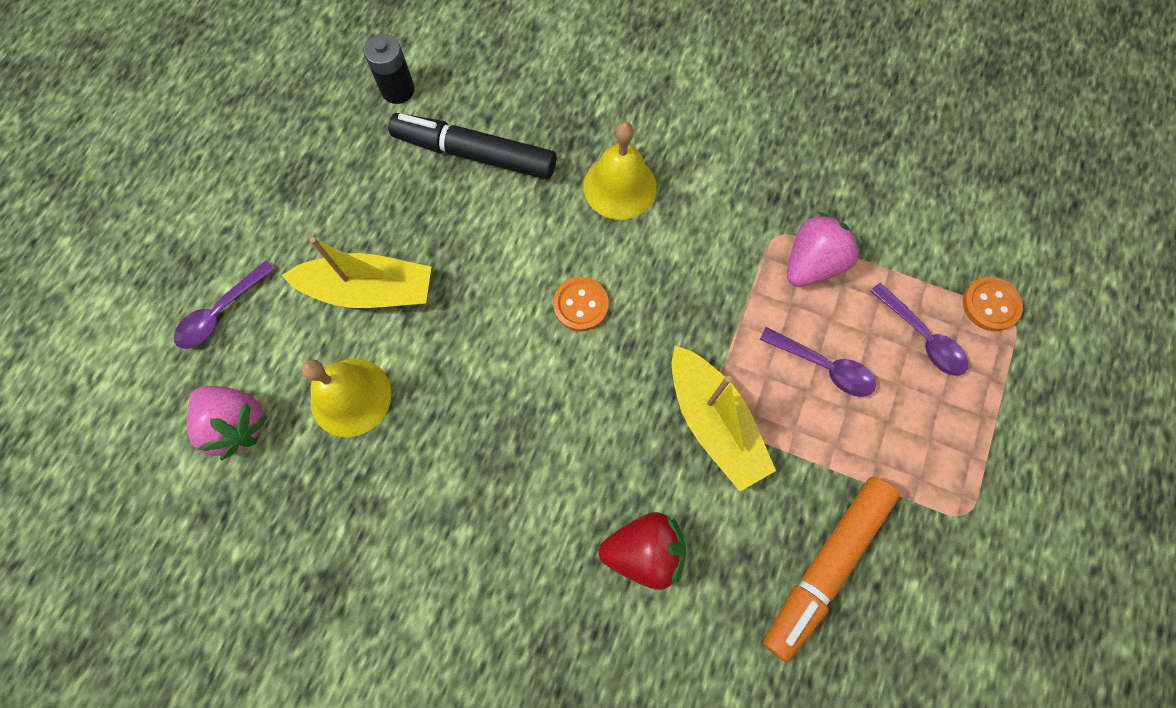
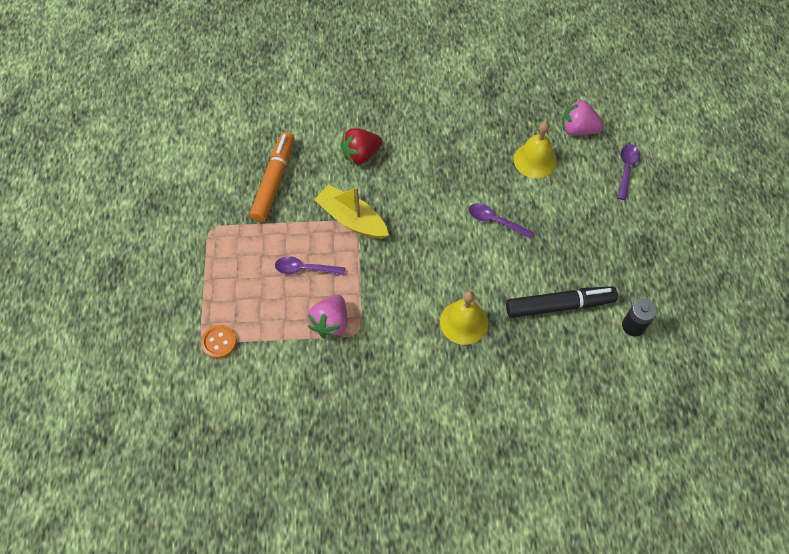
camera: 155 degrees right, 10 degrees down
yellow boat [281,237,431,308] -> none
orange button [553,277,609,332] -> none
purple spoon [870,282,968,376] -> purple spoon moved to [469,203,533,239]

